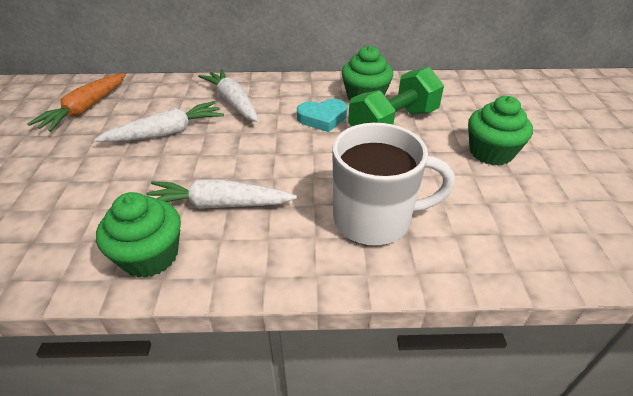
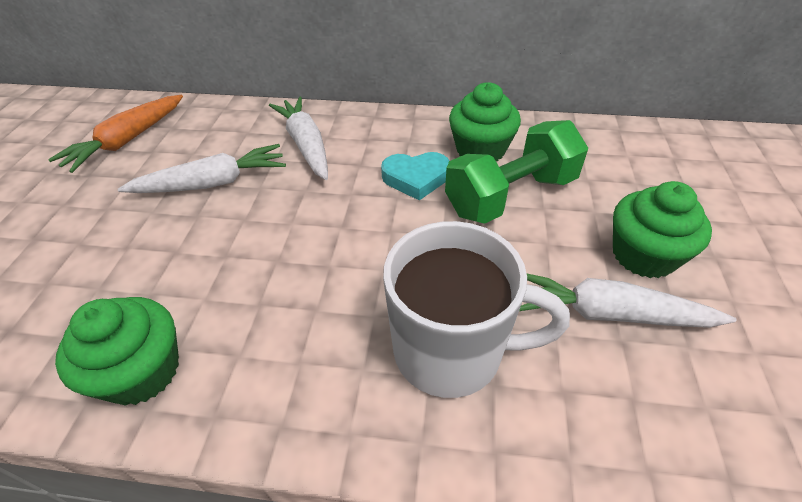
camera: 10 degrees right, 5 degrees up
white carrot [146,179,297,209] -> white carrot moved to [519,274,736,328]

